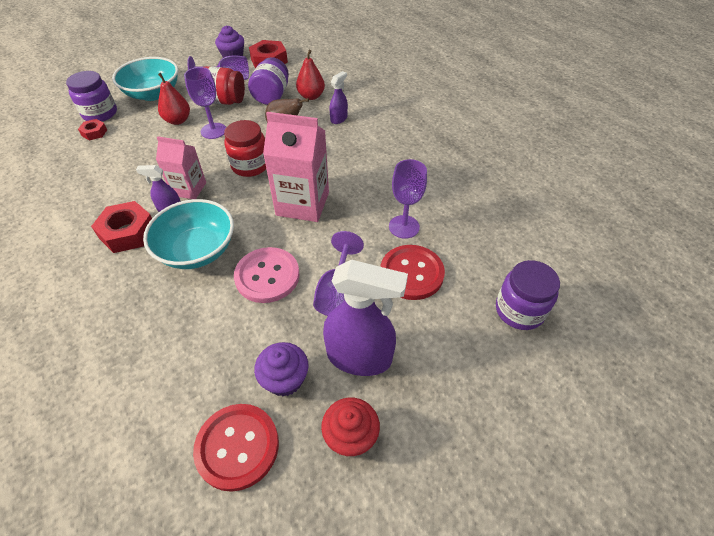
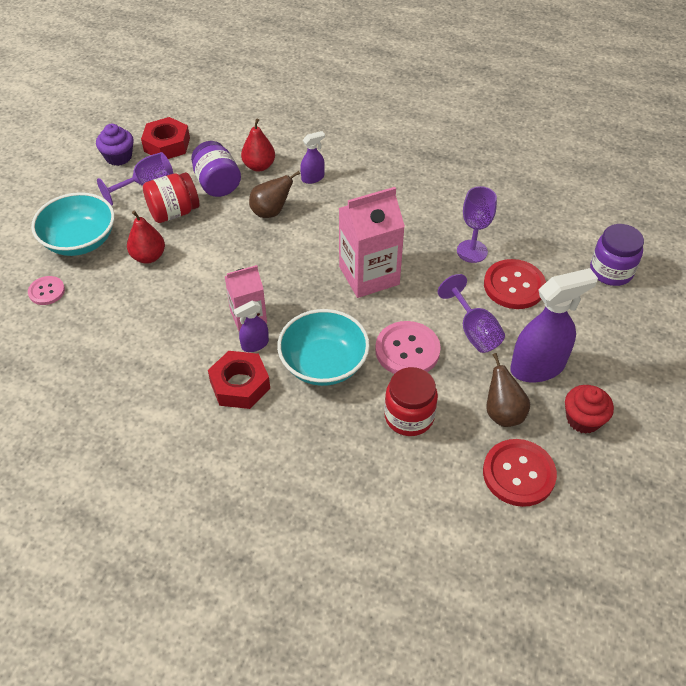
camera: 35 degrees left, 0 degrees up
purple jar [66,71,117,122] -> pink button [28,276,65,305]
red nut [78,119,107,140] -> none
purple goblet [184,67,226,139] -> none
red jar [224,120,266,177] -> red jar moved to [384,367,438,436]
purple cupcake [254,342,308,396] -> brown pear [486,353,530,427]
purple spray bottle [330,71,348,124] -> purple spray bottle turned 60 degrees clockwise [300,131,325,184]

